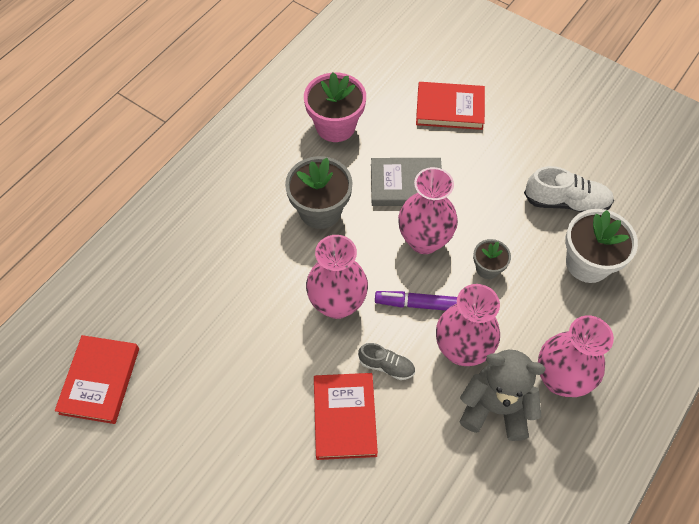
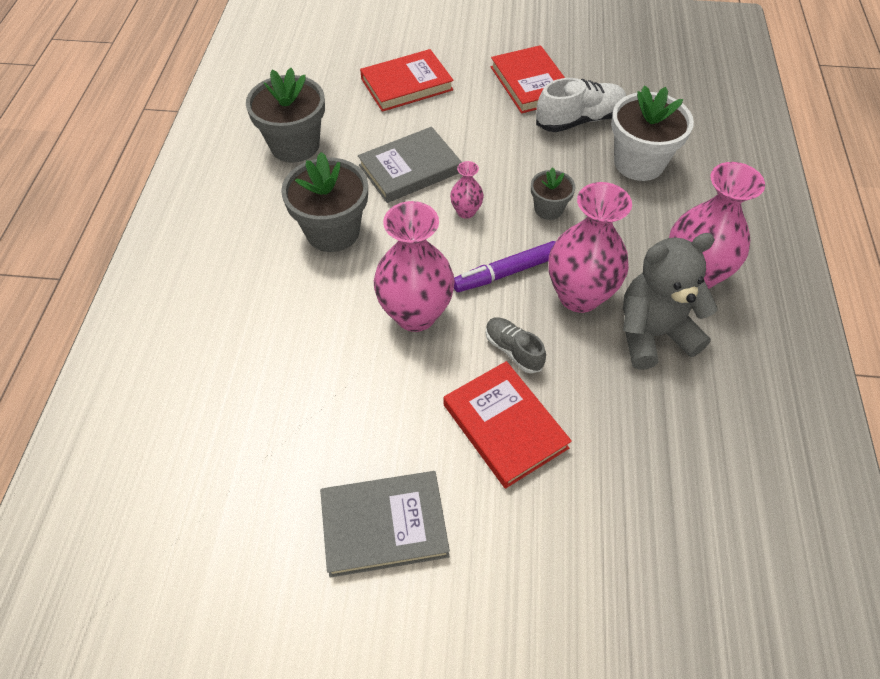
camera: 30 degrees left, 5 degrees down
red book [55,335,139,424] -> red book moved to [491,45,565,113]
pink flower pot [304,72,366,142] -> grey flower pot [246,68,325,163]
grey shoe [358,343,415,380] -> grey shoe turned 120 degrees counterclockwise [486,317,546,373]
pink vase [398,167,458,254] -> pink vase [450,161,484,219], size x0.47
none -> grey book [320,471,450,578]

